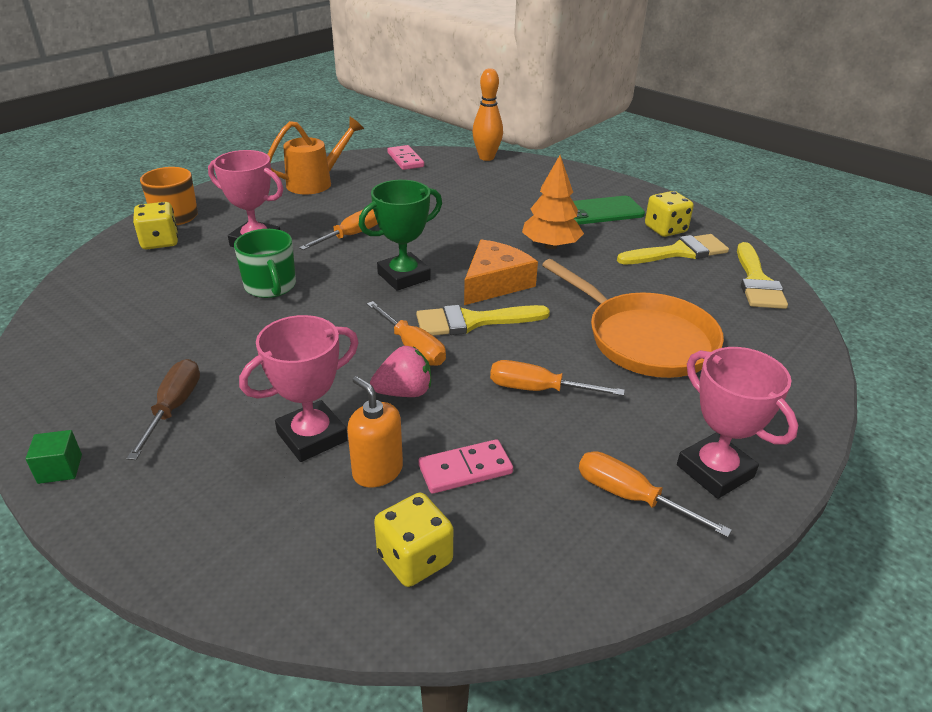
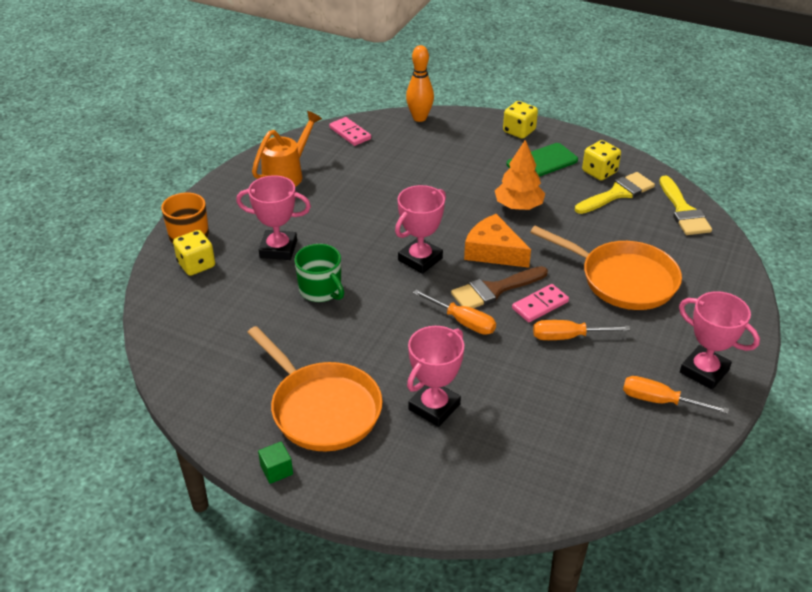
camera: 15 degrees left, 5 degrees up
brown screwdriver [126,359,200,460] -> orange pan [247,326,383,452]
orange screwdriver [299,209,378,250] -> none
orange soap dispenser [347,376,403,488] -> none
green trophy [359,180,442,291] -> pink trophy [395,185,446,274]
pink strawberry [370,346,431,397] -> none
yellow dice [374,492,453,587] -> yellow dice moved to [503,101,538,139]
yellow brush [416,305,550,336] -> brown brush [451,266,548,308]
pink domino [418,439,513,494] -> pink domino moved to [512,284,569,322]
orange cheese [464,239,538,305] -> orange cheese turned 75 degrees counterclockwise [464,214,531,268]

